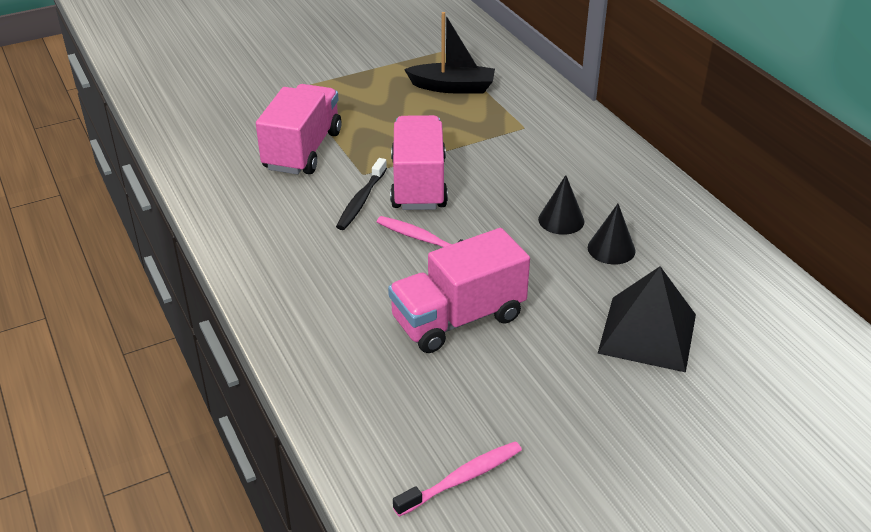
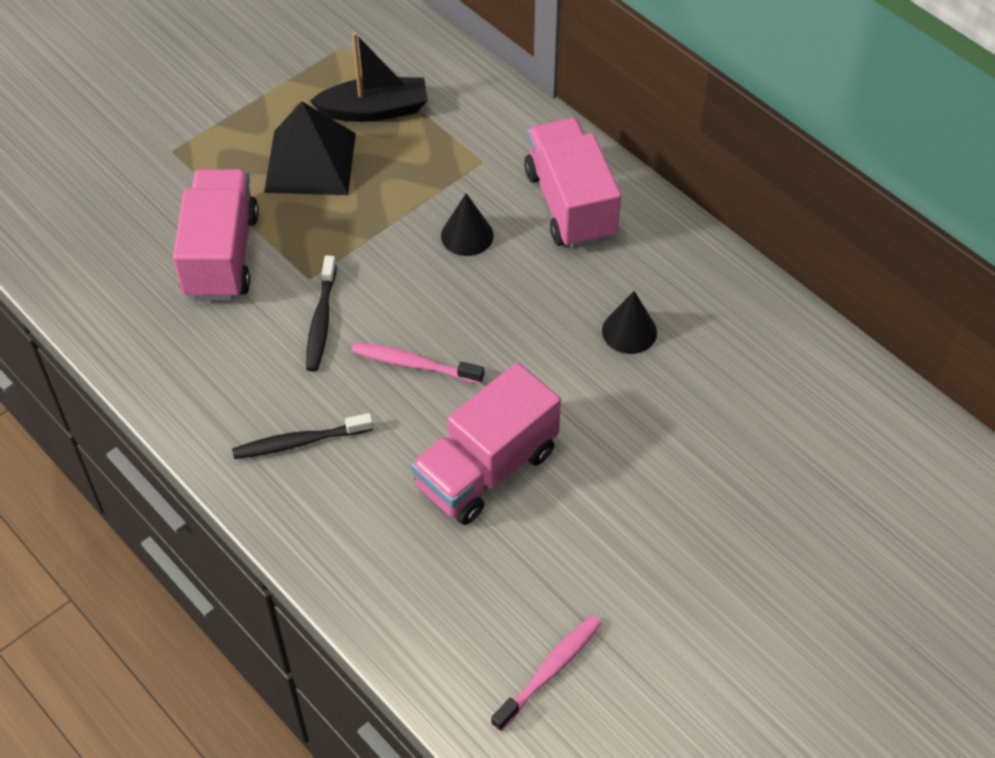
camera: 15 degrees left, 15 degrees up
pink truck [390,115,448,210] -> pink truck moved to [524,118,621,249]
black cone [538,175,584,235] -> black cone moved to [441,193,494,256]
black pyramid [597,266,696,372] -> black pyramid moved to [264,101,356,195]
none -> black toothbrush [232,413,373,459]

